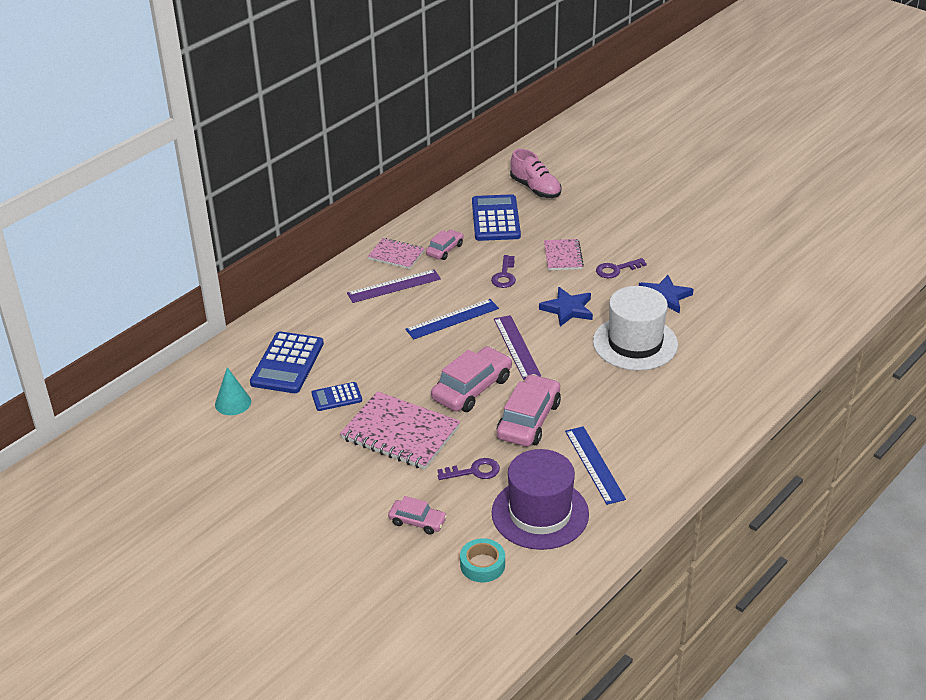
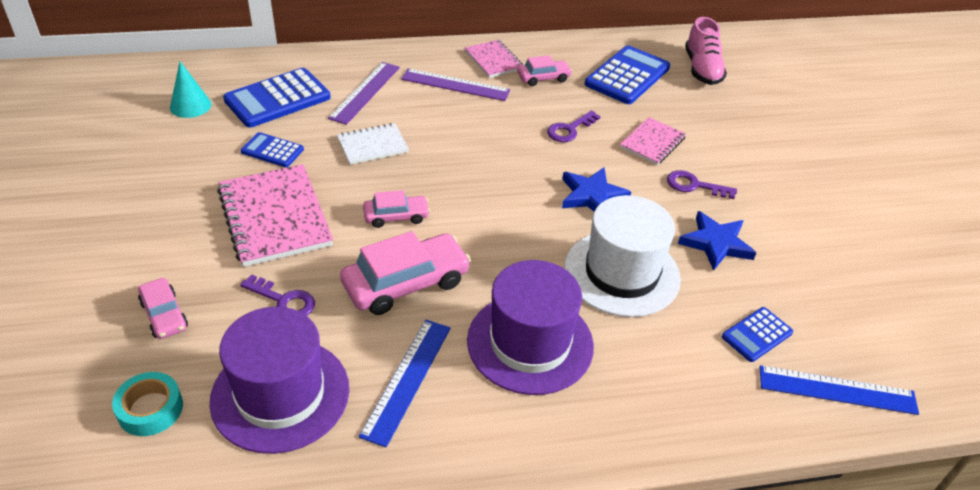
camera: 35 degrees right, 5 degrees up
blue ruler [405,299,499,339] -> blue ruler moved to [759,365,919,415]
pink car [431,346,512,412] -> pink car [363,190,430,228], size x0.56
purple ruler [494,315,541,380] -> purple ruler moved to [328,62,400,125]
none -> white notebook [337,123,409,165]
none -> purple hat [467,260,594,395]
none -> blue calculator [722,307,793,362]

